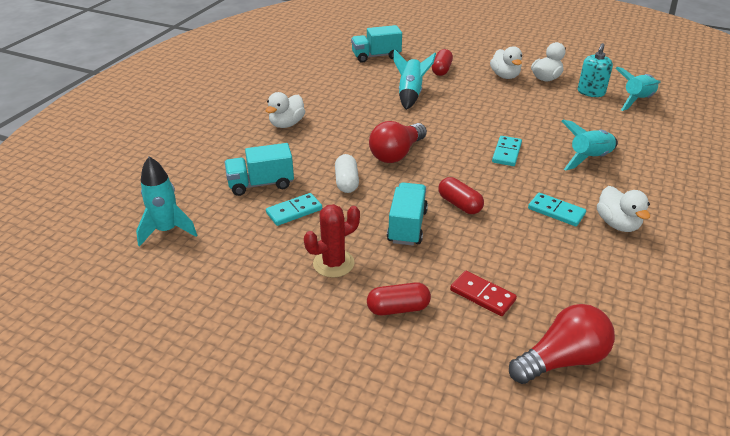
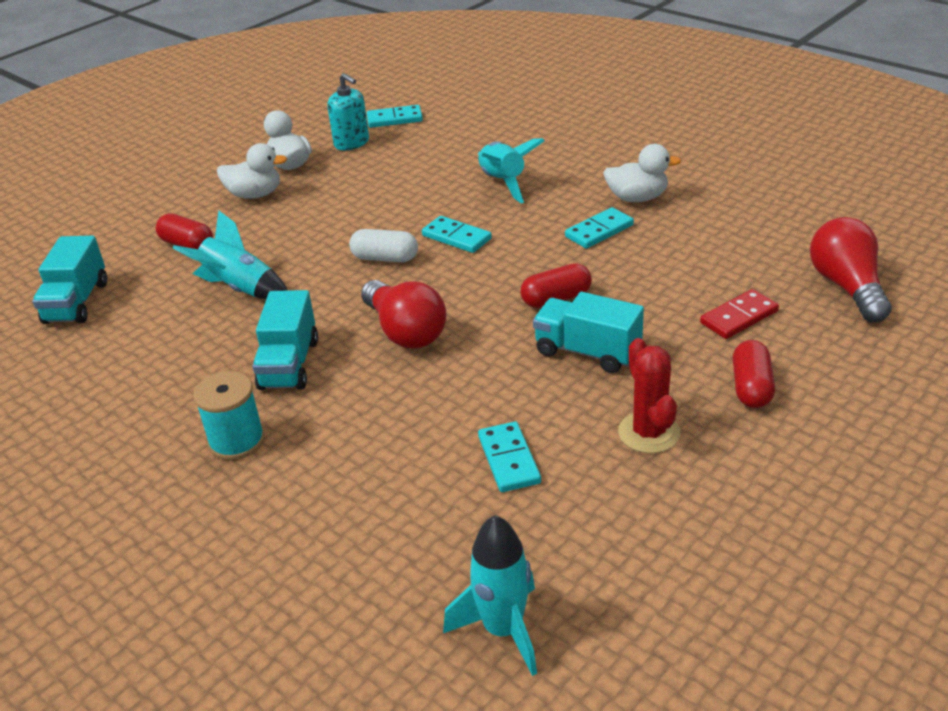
camera: 70 degrees left, 0 degrees up
turquoise truck [224,143,294,196] -> turquoise truck moved to [253,290,318,390]
white duck [266,92,305,128] -> turquoise spool [193,371,265,460]
white capsule [335,154,359,193] -> white capsule moved to [349,229,418,262]
turquoise rocket [616,67,661,111] -> turquoise domino [367,105,423,128]

